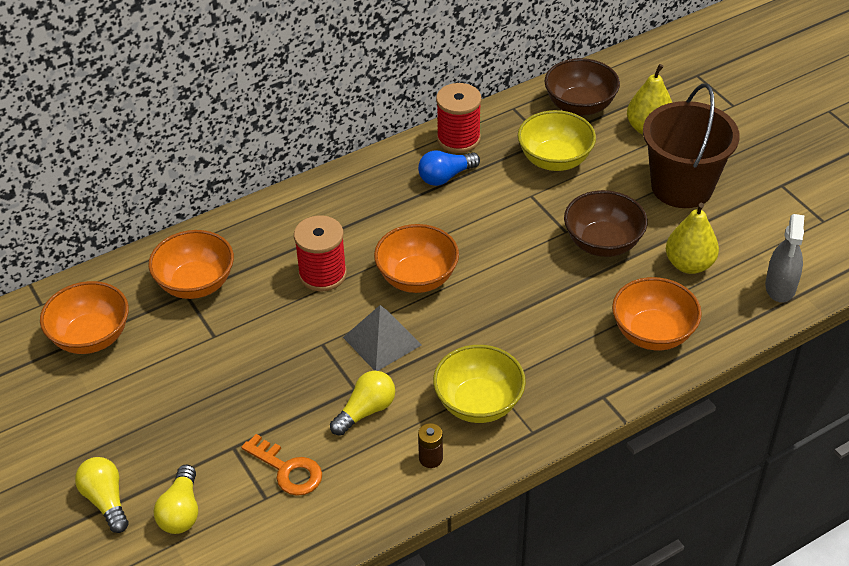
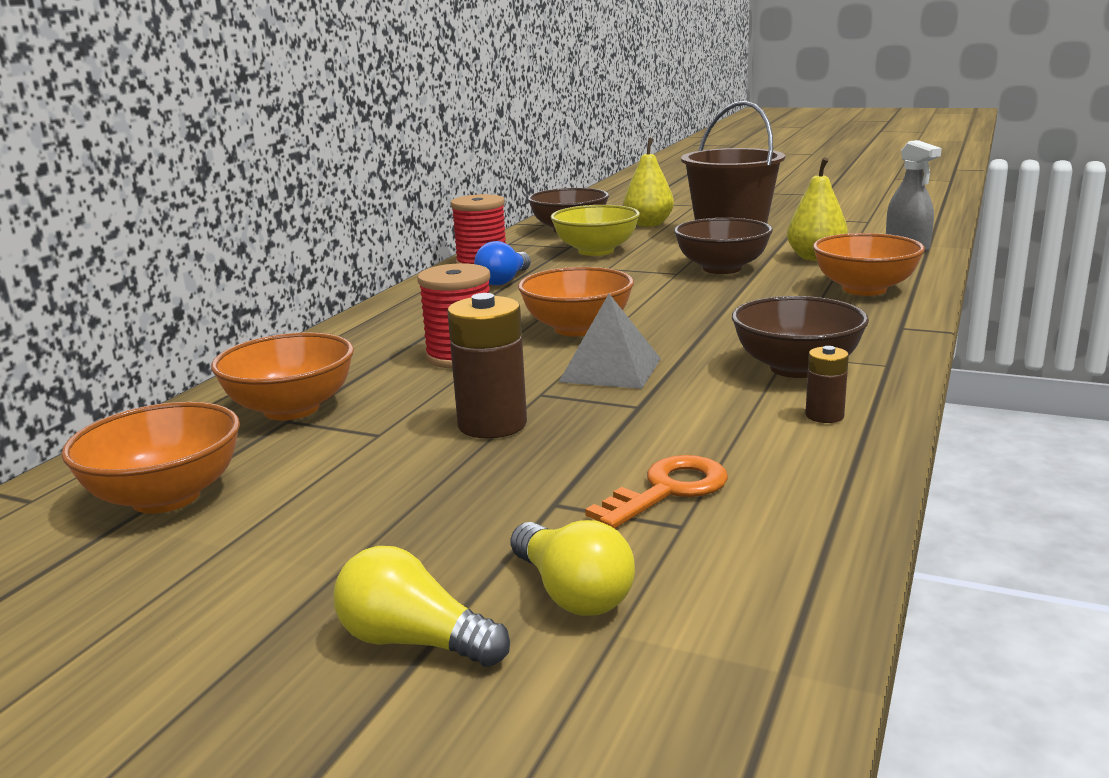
camera: 35 degrees left, 25 degrees down
orange key [241,434,322,496] -> orange key turned 45 degrees counterclockwise [585,455,728,529]
yellow light bulb [330,371,395,436] -> none
yellow bowl [433,345,526,423] -> brown bowl [732,296,869,378]
none -> brown battery [448,293,527,438]

